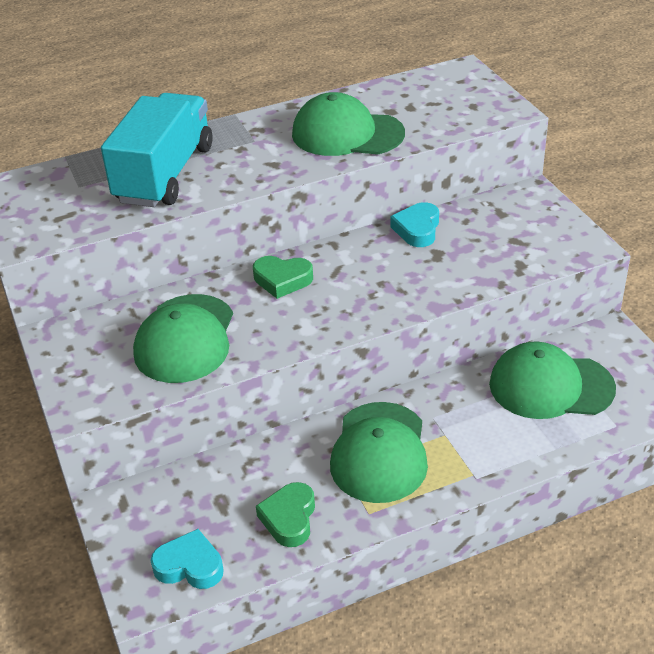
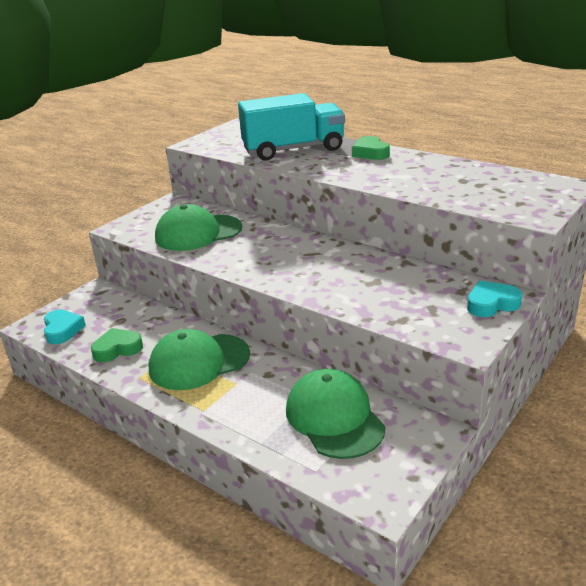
camera: 60 degrees right, 10 degrees down
green heart [253,256,313,299] -> green heart moved to [352,136,390,160]
green cap [292,92,405,156] -> none
turquoise heart [390,202,439,247] -> turquoise heart moved to [467,281,522,317]

